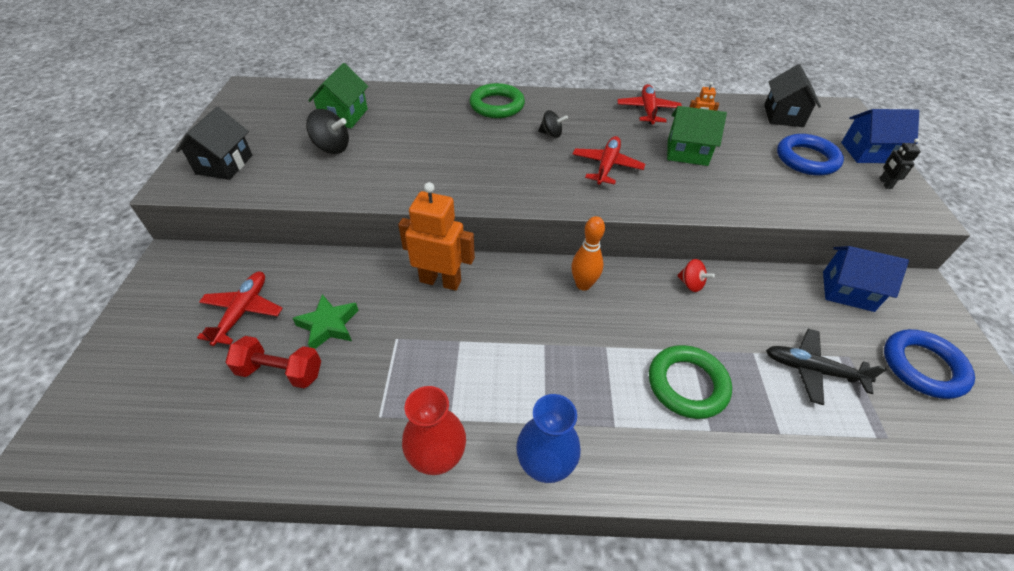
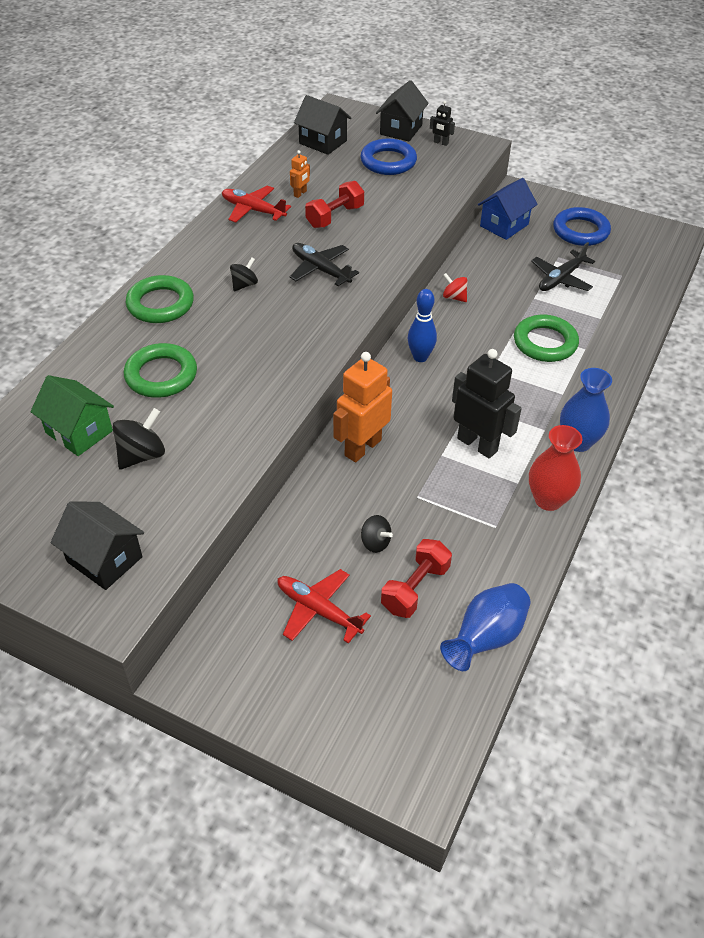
camera: 65 degrees left, 0 degrees up
green star [292,294,359,349] -> black spinning top [361,515,393,553]
orange bowling pin [571,216,605,291] -> blue bowling pin [408,289,437,362]
red plane [573,136,645,185] -> black plane [290,243,359,286]
green house [667,106,727,166] -> red dumbbell [305,181,364,228]
red spinning top [677,259,715,292] -> red spinning top turned 120 degrees counterclockwise [443,273,468,302]
blue house [841,109,919,163] -> black house [376,80,429,141]
none -> green ring [124,343,197,398]
none -> blue vase [440,583,530,671]
none -> black robot [452,349,522,458]

